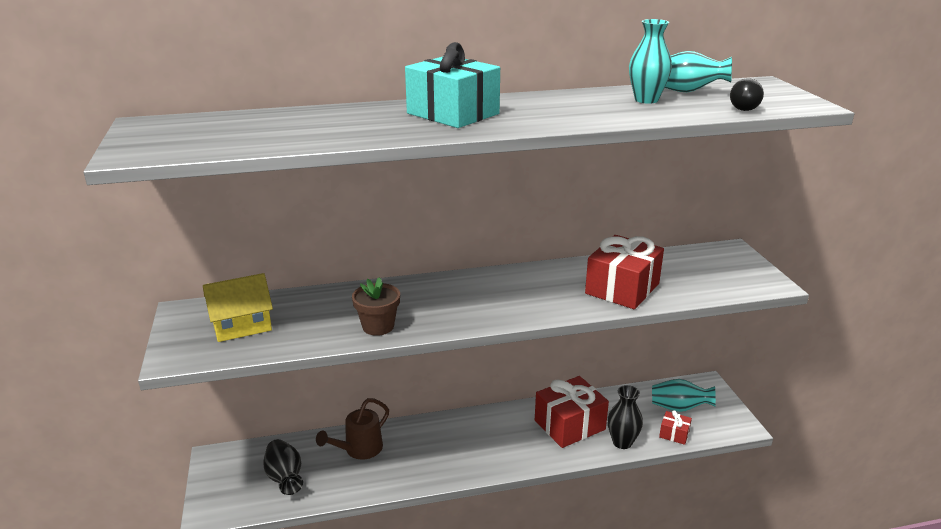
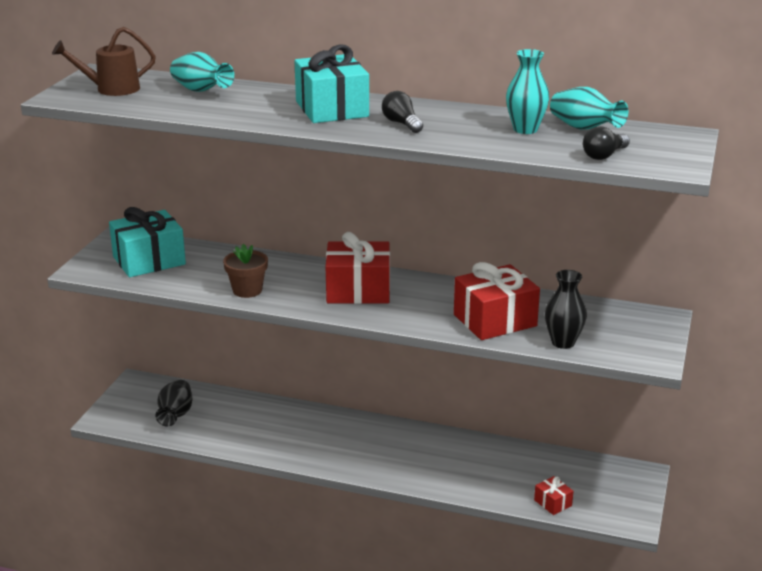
camera: 30 degrees right, 0 degrees up
yellow house [203,273,273,342] -> turquoise gift [109,207,186,277]
brown watering can [316,398,389,459] -> brown watering can moved to [52,27,156,96]
red gift [535,376,609,448] -> red gift moved to [326,232,390,304]
black vase [607,385,643,449] -> black vase moved to [545,270,587,349]
turquoise vase [652,379,716,412] -> turquoise vase moved to [170,52,234,92]
none -> black light bulb [382,91,423,133]

